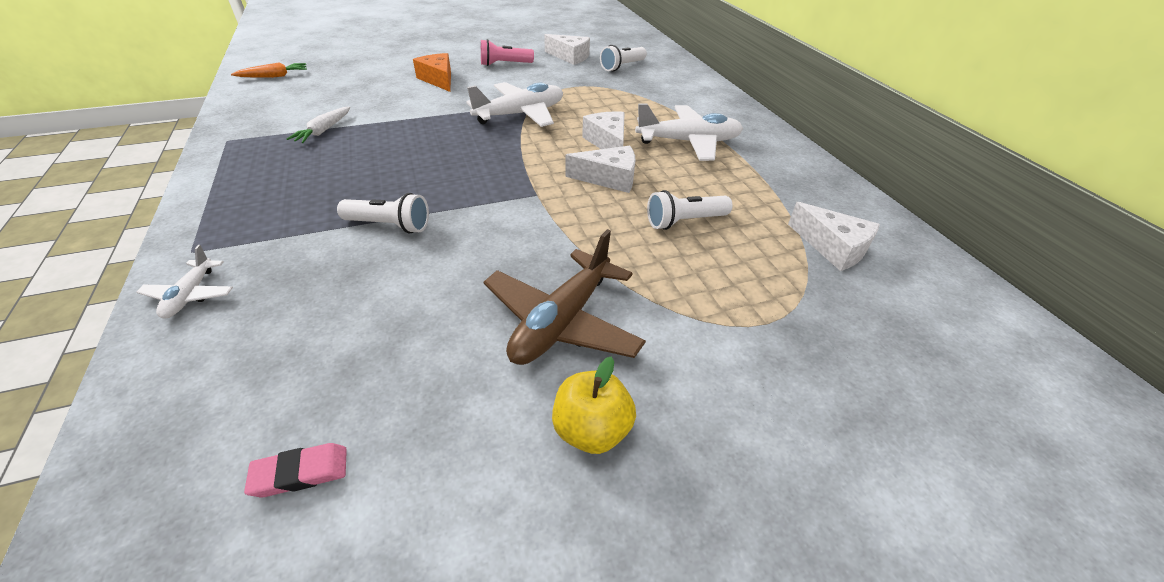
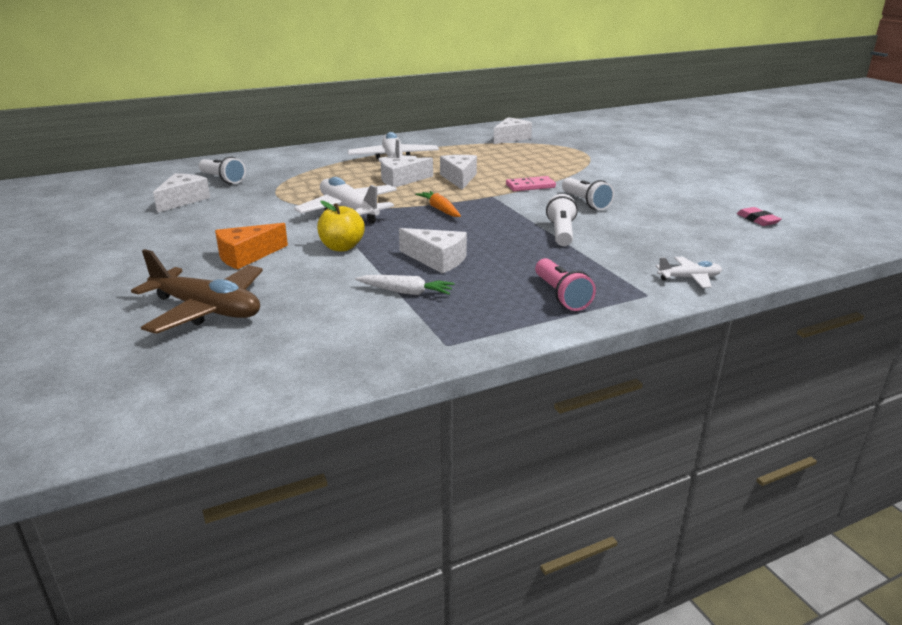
camera: 95 degrees left, 15 degrees down
orange carrot [231,63,307,78] -> orange carrot moved to [415,191,461,217]
pink flashlight [481,39,534,66] -> pink flashlight moved to [535,258,596,311]
brown plane [484,229,646,365] -> brown plane moved to [131,249,263,334]
yellow apple [552,357,636,454] -> yellow apple moved to [317,201,365,251]
white flashlight [647,190,733,230] -> white flashlight moved to [562,178,614,210]
none -> white cheese [399,228,467,273]
none -> pink domino [506,176,556,191]

